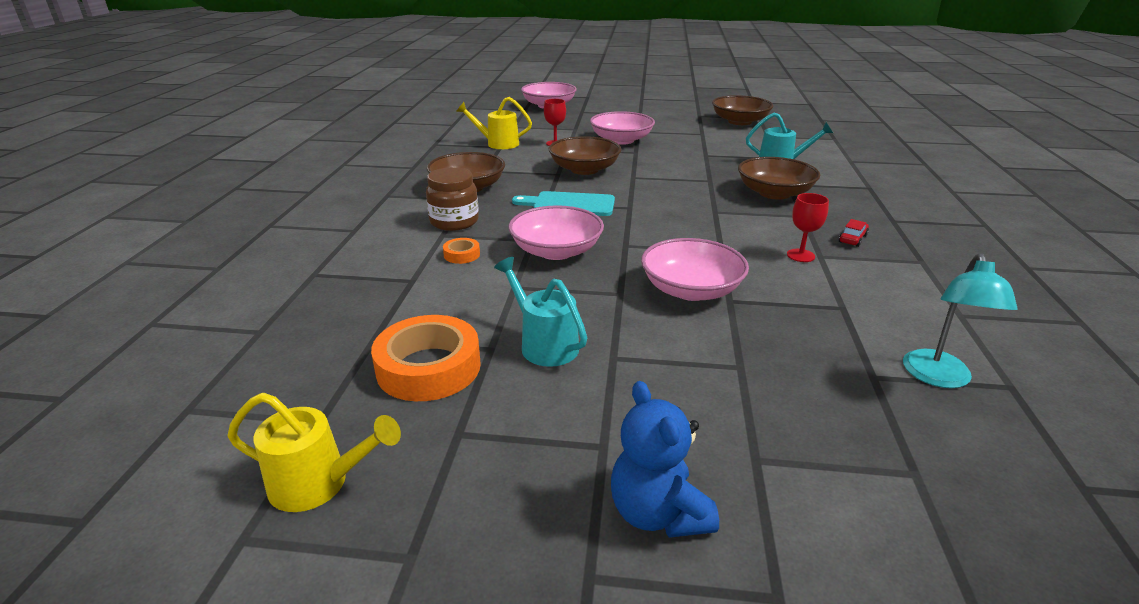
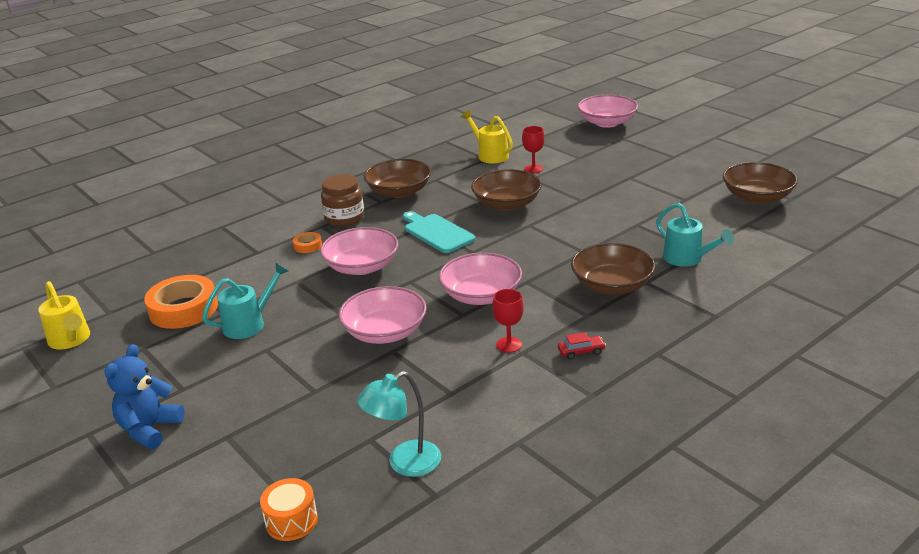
camera: 45 degrees right, 0 degrees up
turquoise watering can [494,257,587,367] -> turquoise watering can turned 45 degrees clockwise [202,262,288,339]
pink bowl [590,111,655,145] -> pink bowl moved to [439,253,522,305]
none -> orange drum [260,478,318,541]

